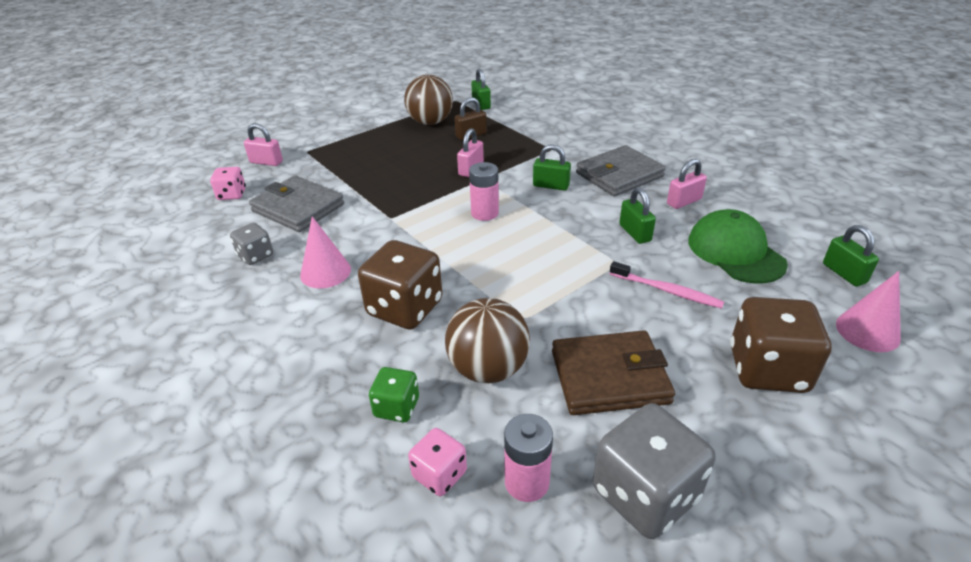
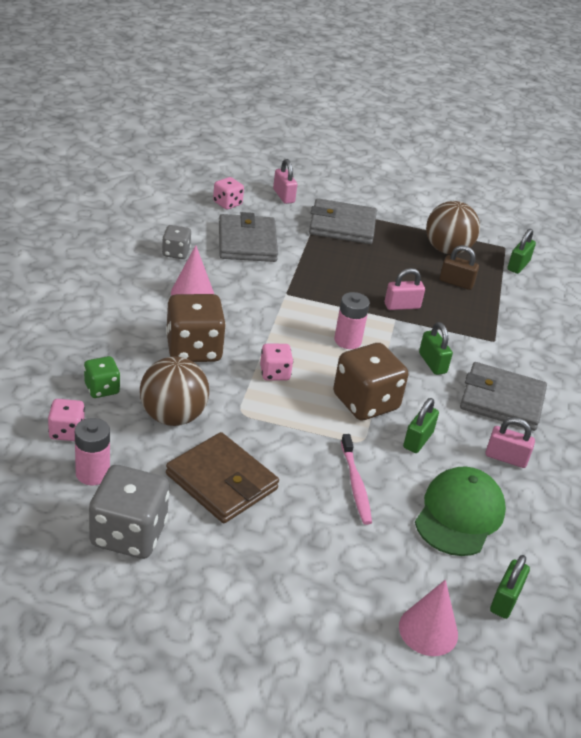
camera: 45 degrees right, 0 degrees up
brown dice [730,297,832,393] -> brown dice moved to [333,343,408,420]
none -> pink dice [260,344,293,380]
none -> grey wallet [309,198,377,244]

